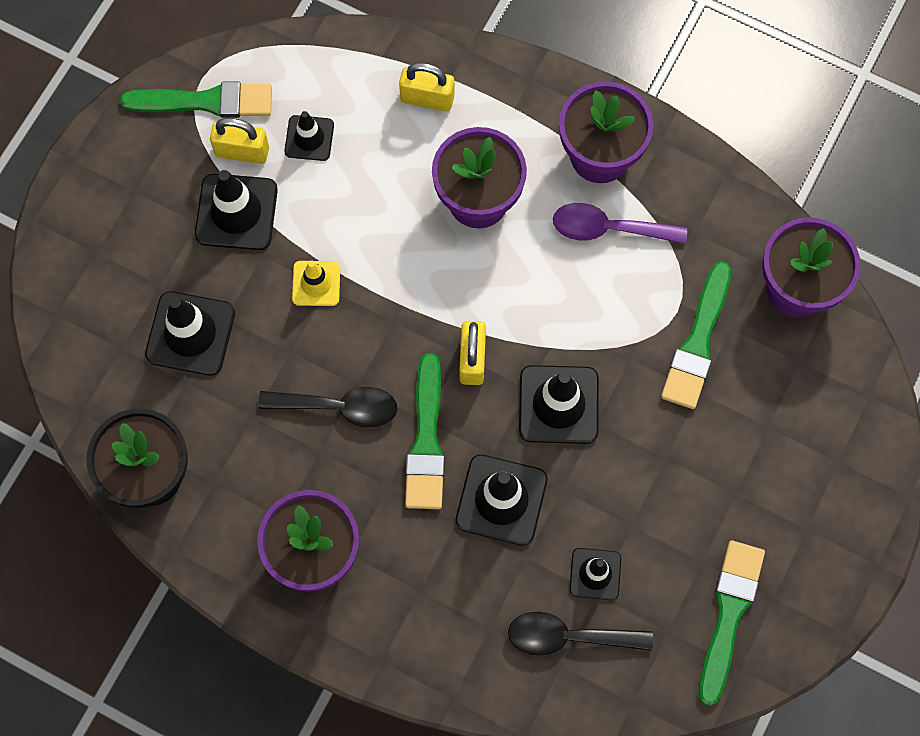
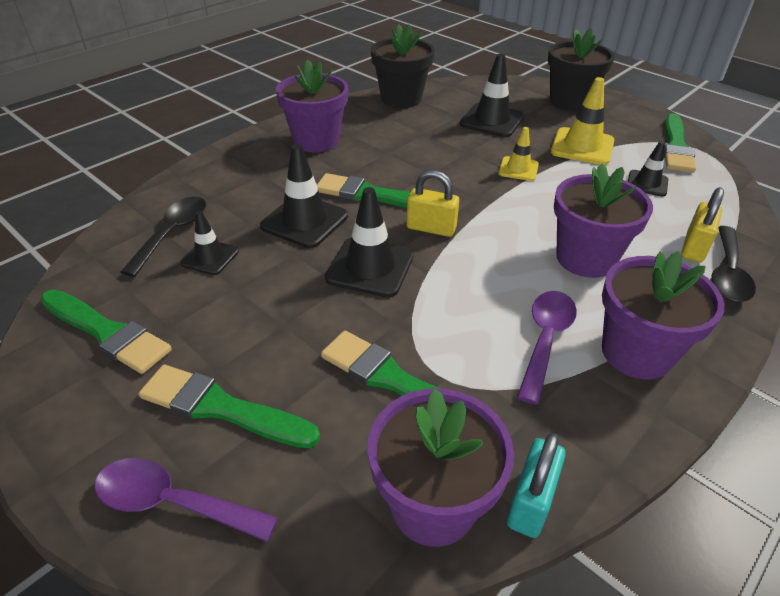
camera: 105 degrees right, 30 degrees down
black traffic cone [195,170,278,250] -> yellow traffic cone [551,77,614,165]
yellow padlock [210,118,269,164] -> none
black spoon [258,387,398,427] -> black spoon moved to [711,226,756,302]
none -> purple spoon [95,458,278,542]
none -> green brush [139,365,320,448]
none -> turquoise padlock [507,433,566,538]
none -> black flower pot [548,28,615,112]

